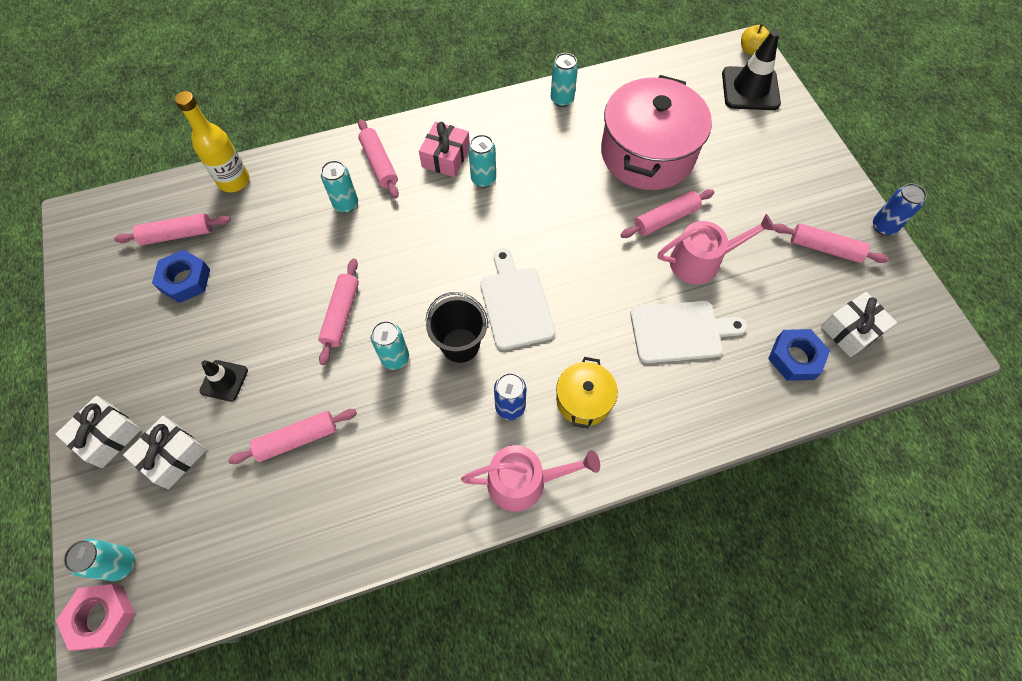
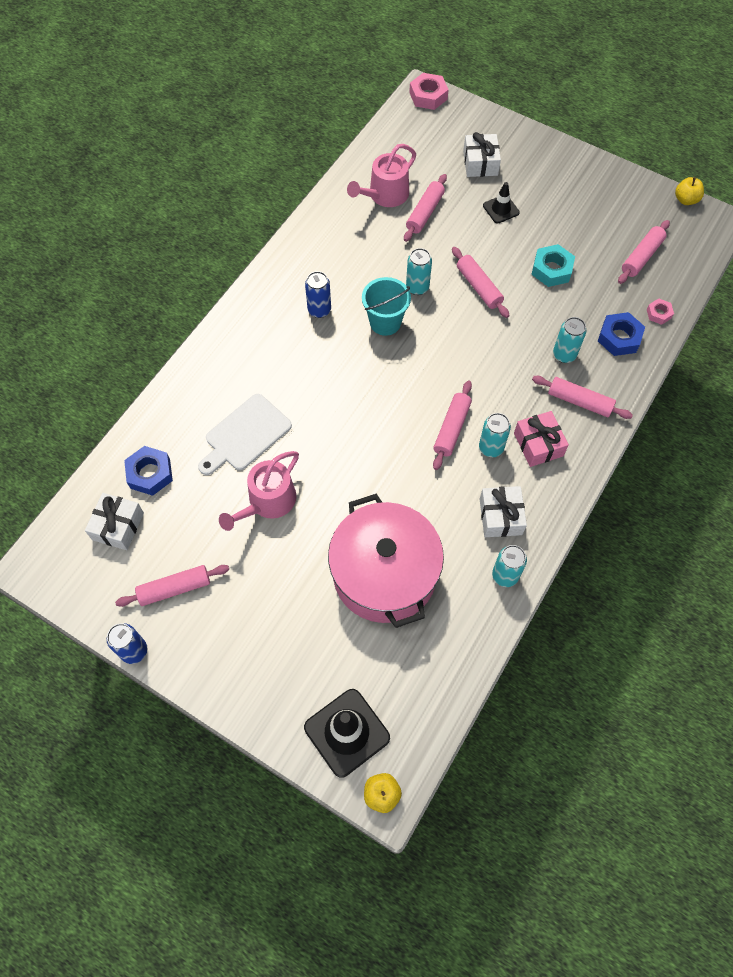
camera: 140 degrees right, 0 degrees up
white gift [55,396,141,468] -> white gift moved to [480,486,527,537]
turquoise can [63,539,135,581] -> none
blue nut [152,250,210,303] -> blue nut moved to [598,312,645,356]
yellow bottle [175,91,250,192] -> pink nut [647,298,674,325]
black bucket [425,292,488,363] -> turquoise bucket [362,277,411,336]
pink watering can [461,445,600,512] -> pink watering can moved to [347,144,416,207]
white cutting board [480,248,555,350] -> none
yellow pot [556,357,618,429] -> none
pink rolling pin [621,189,714,238] -> pink rolling pin moved to [433,381,472,470]
none -> turquoise nut [531,244,575,287]
none -> yellow apple [675,177,704,205]

